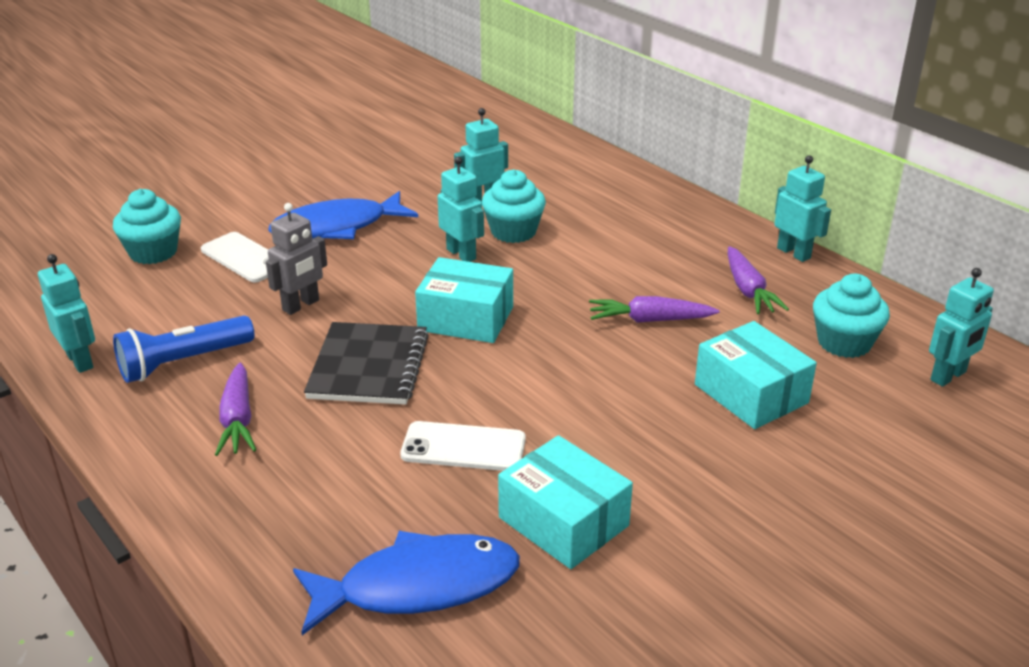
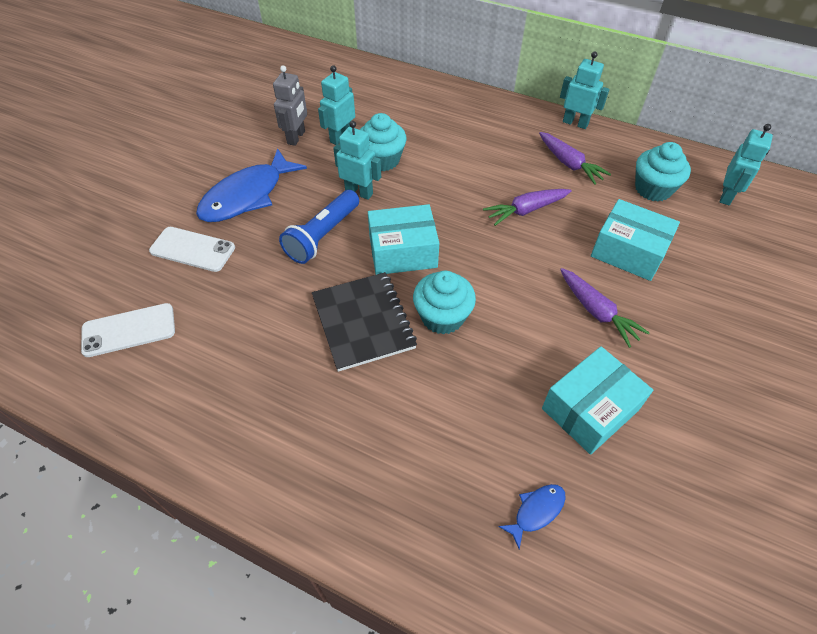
camera: 25 degrees left, 20 degrees up
turquoise robot [38,254,95,373] -> none
turquoise cupcake [113,189,181,264] -> turquoise cupcake moved to [413,271,476,335]
blue flashlight [113,316,255,383] -> blue flashlight moved to [279,190,359,264]
purple carrot [215,362,256,456] -> purple carrot moved to [560,268,650,348]
grey robot [266,203,327,315] -> grey robot moved to [273,65,307,146]
blue fish [293,531,520,635] -> blue fish [498,484,566,550], size x0.45
white phone [400,421,526,471] -> white phone moved to [81,303,175,357]
turquoise box [498,435,633,569] -> turquoise box turned 60 degrees counterclockwise [542,346,653,455]

